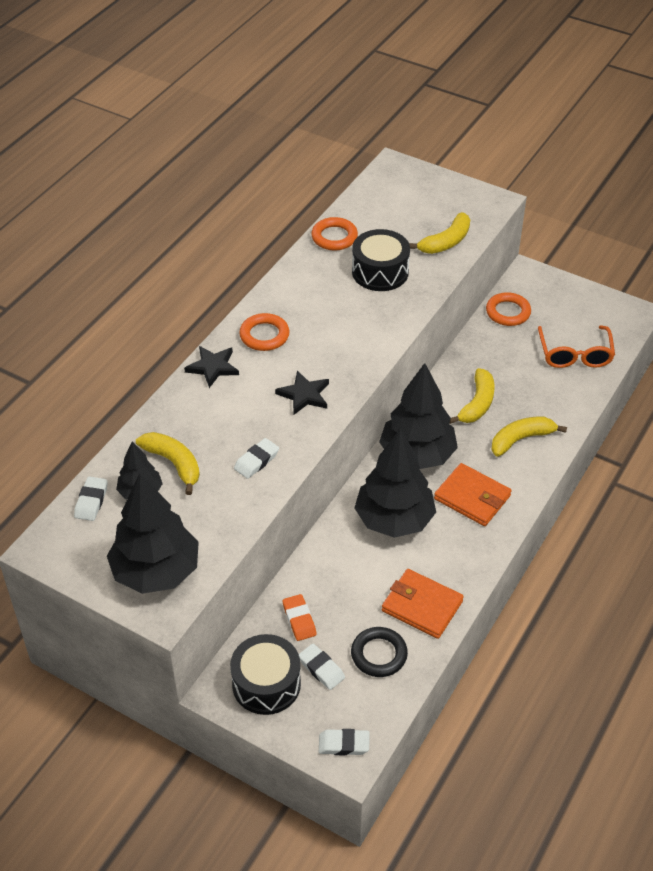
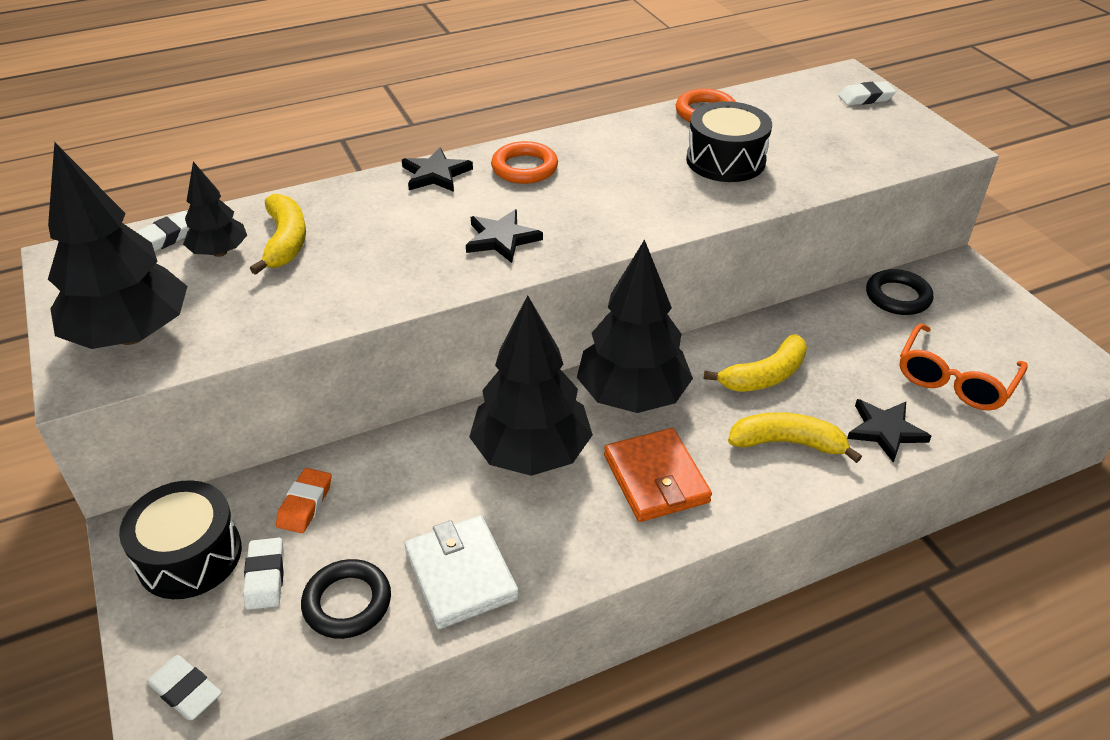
camera: 35 degrees right, 5 degrees down
white eraser [234,438,279,479] -> white eraser moved to [838,81,896,106]
orange wallet [382,569,464,639] -> white wallet [404,515,519,629]
yellow banana [409,212,470,254] -> none
orange ring [486,292,531,326] -> black ring [866,269,933,315]
none -> black star [847,399,932,463]

